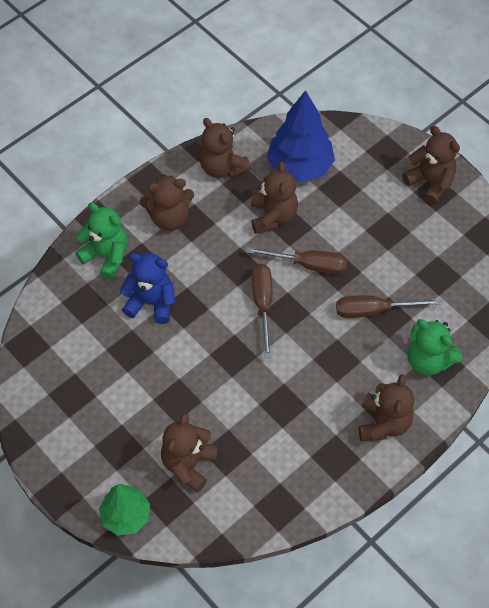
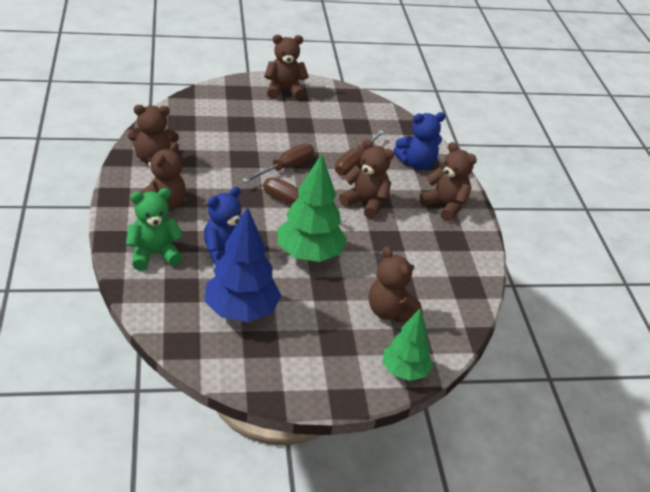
camera: 60 degrees left, 20 degrees down
brown teddy bear [251,161,298,234] -> brown teddy bear moved to [339,139,394,219]
blue tree [267,90,335,182] -> blue tree moved to [205,207,281,322]
green teddy bear [407,319,462,376] -> blue teddy bear [393,112,445,170]
none -> green tree [277,154,347,262]

